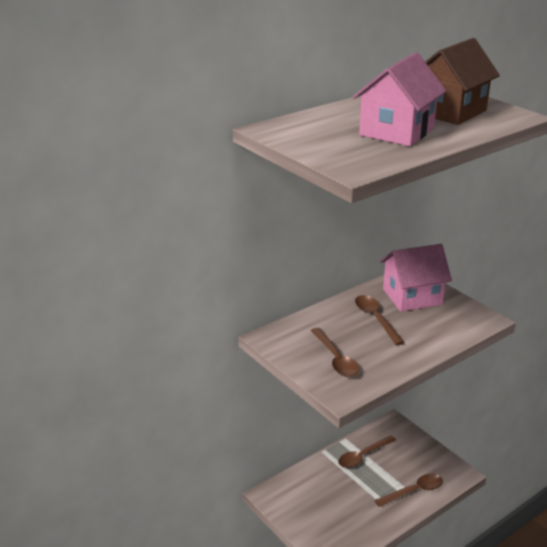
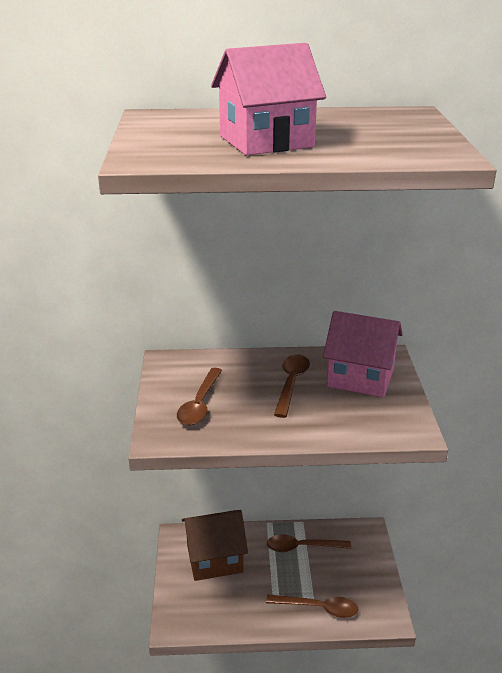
camera: 35 degrees right, 0 degrees up
brown house [425,38,500,125] -> brown house moved to [182,510,248,581]

